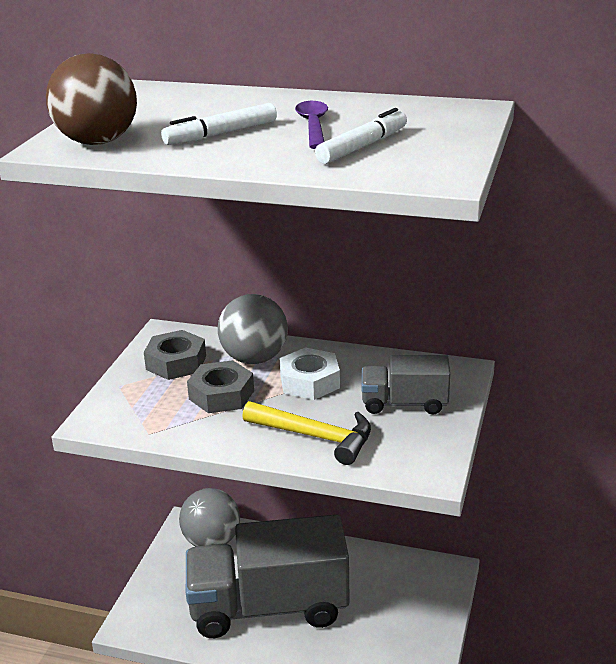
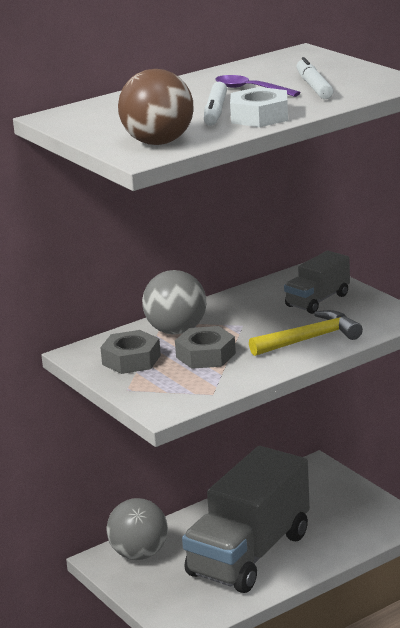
camera: 50 degrees left, 5 degrees down
white nut [280,347,340,400] -> white nut moved to [230,87,288,127]

